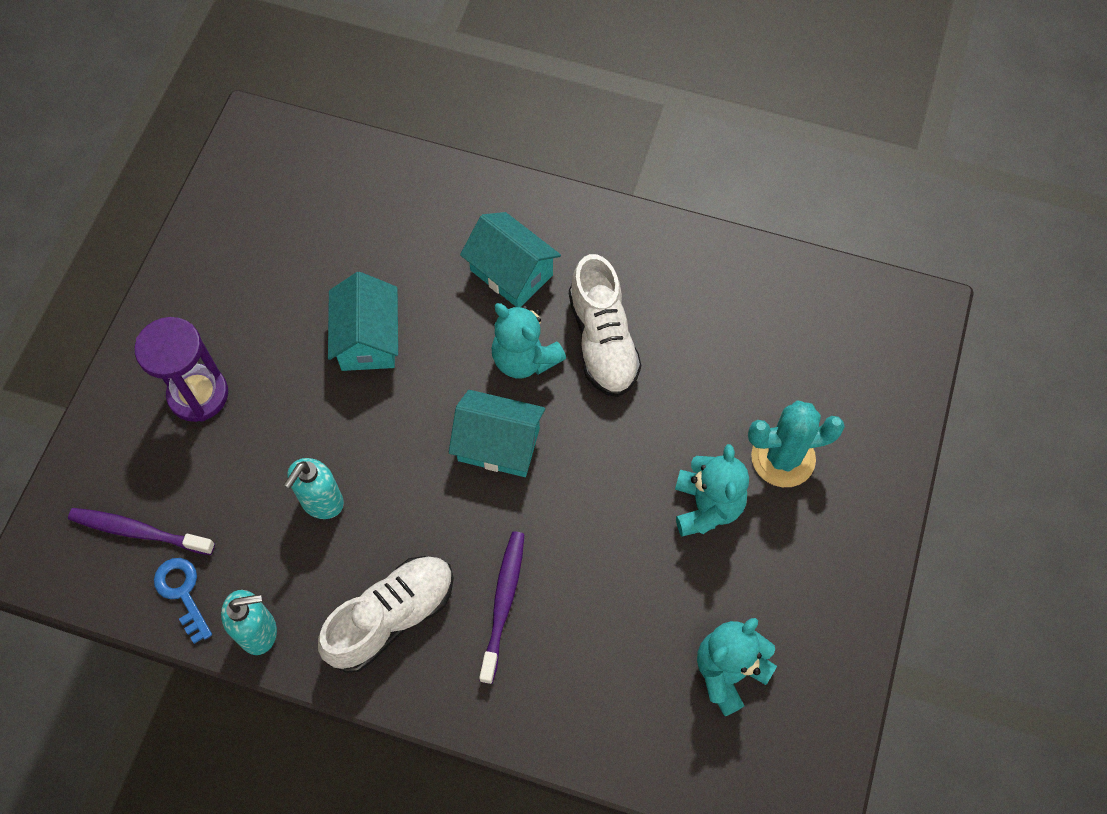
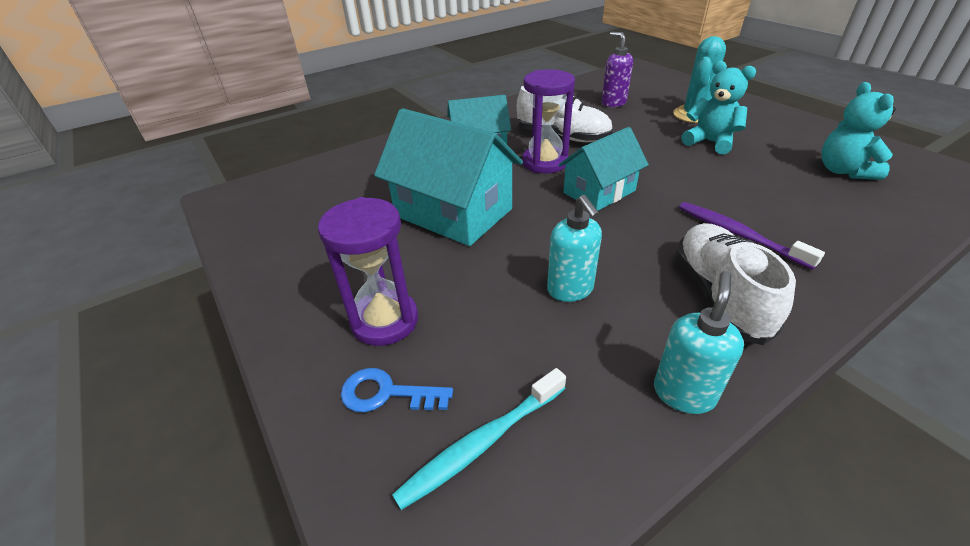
camera: 50 degrees left, 25 degrees down
purple toothbrush [68,508,215,555] -> turquoise toothbrush [392,368,566,510]
blue key [154,558,212,644] -> blue key moved to [341,368,453,412]
turquoise house [328,272,398,371] -> turquoise house [374,108,523,246], size x1.57
turquoise teddy bear [492,303,566,378] -> purple hourglass [522,69,575,173]
none -> purple soap dispenser [601,32,633,107]

